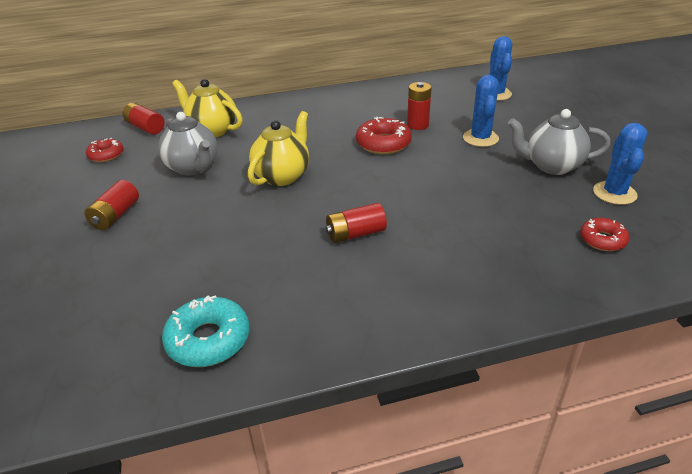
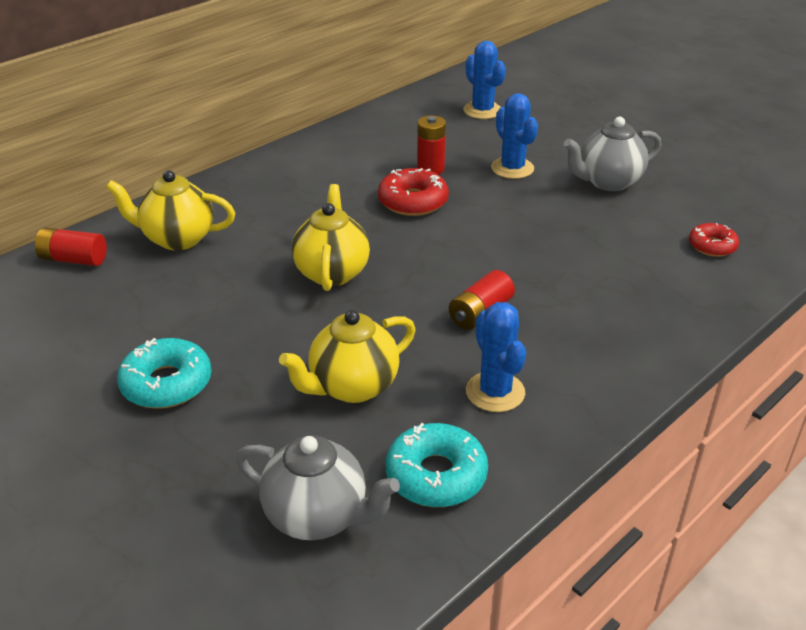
camera: 30 degrees left, 0 degrees up
red battery [85,180,139,230] -> turquoise donut [117,338,212,409]
red donut [86,138,123,162] -> none
grey teapot [158,112,218,175] -> grey teapot moved to [236,435,400,540]
blue cactus [593,123,647,205] -> blue cactus moved to [466,302,526,412]
none -> yellow teapot [279,310,416,403]

